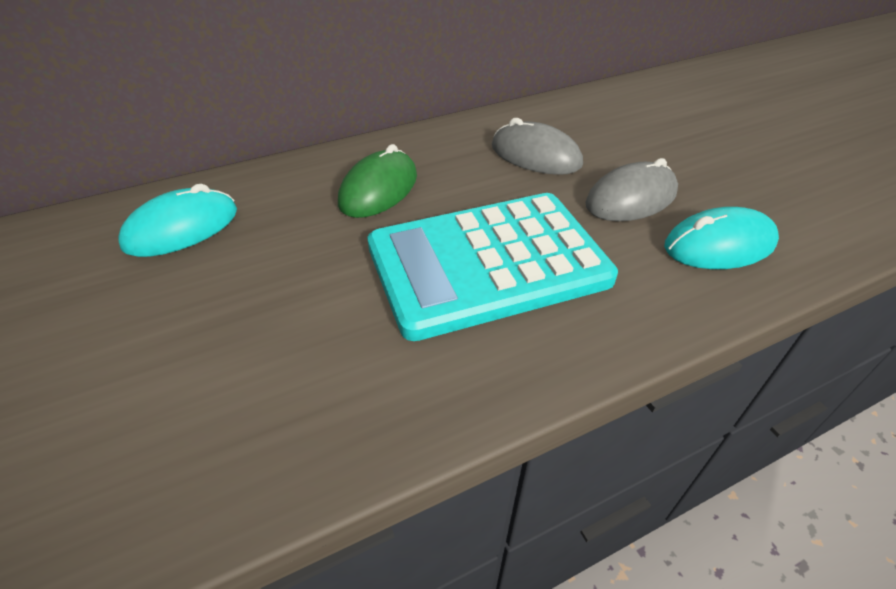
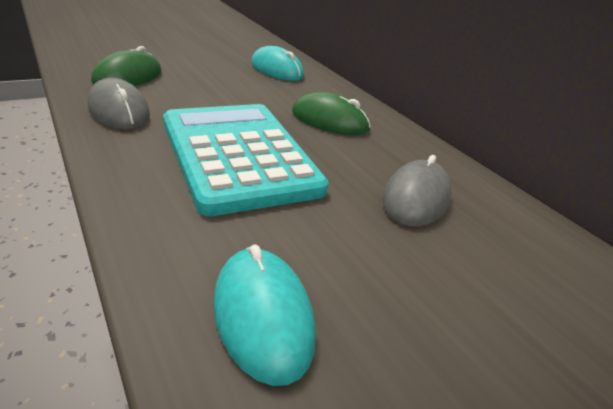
camera: 80 degrees right, 10 degrees down
grey mouse [585,158,678,221] -> grey mouse moved to [88,77,150,130]
none -> green mouse [91,46,162,86]

